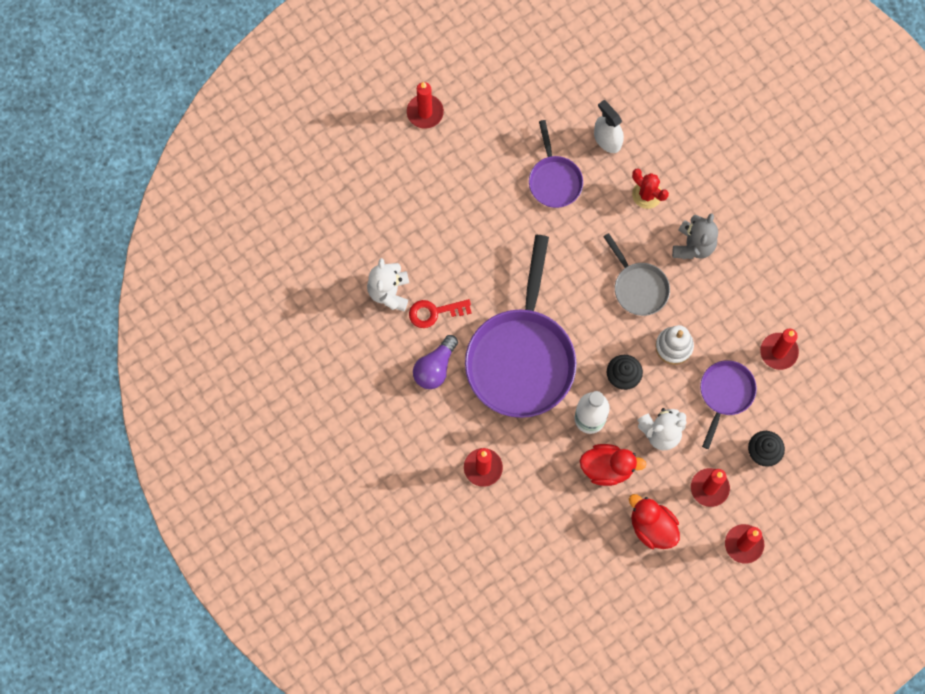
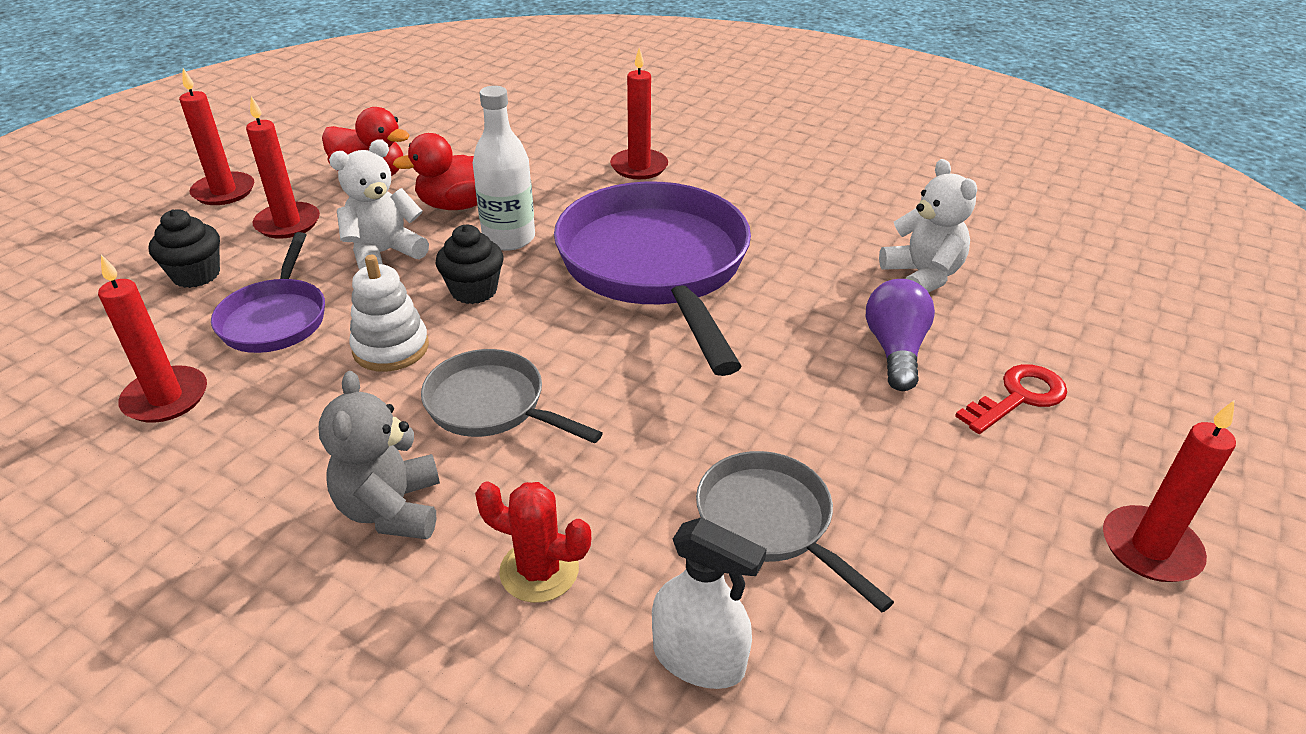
camera: 155 degrees right, 35 degrees down
red key [409,299,472,328] -> red key moved to [955,364,1067,434]
purple light bulb [413,335,458,389] -> purple light bulb moved to [866,279,935,391]
purple pan [529,120,583,208] -> grey pan [696,451,894,612]

